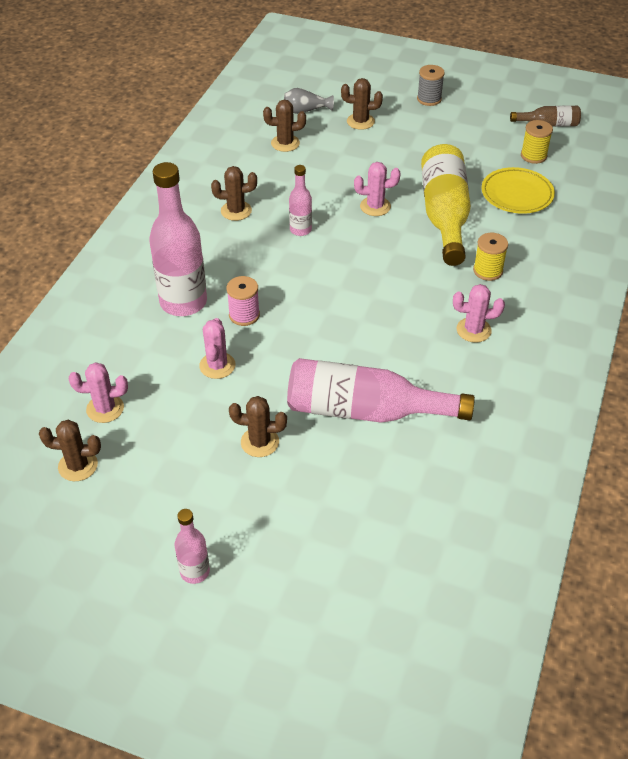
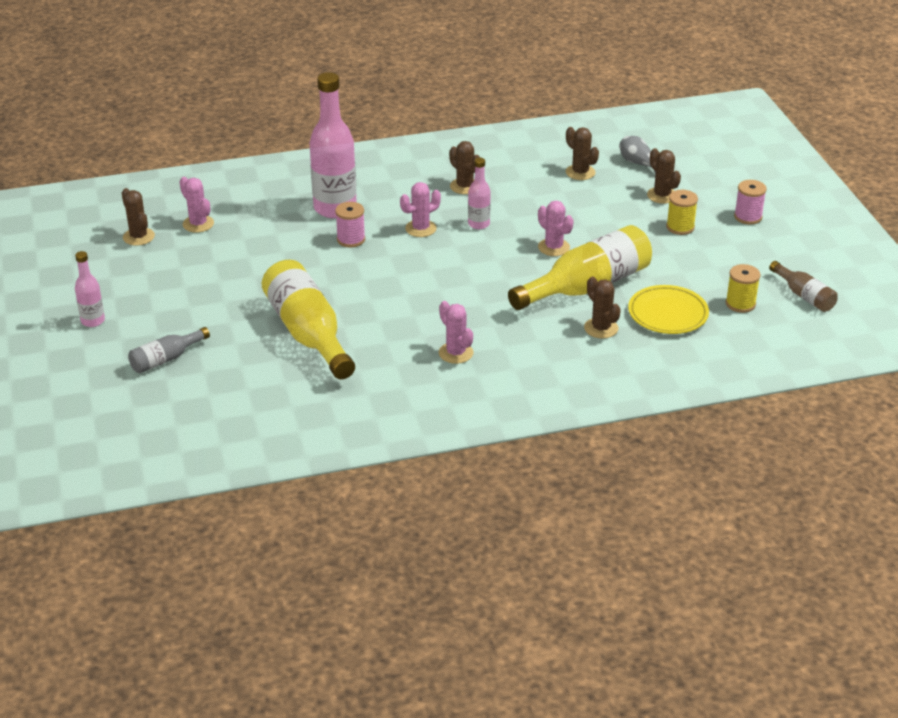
camera: 55 degrees right, 10 degrees down
pink cactus [199,318,235,379] -> pink cactus moved to [400,182,441,237]
brown cactus [229,396,287,457] -> brown cactus moved to [584,277,621,339]
pink bottle [287,358,475,423] -> yellow bottle [262,260,355,379]
grey spool [417,65,445,106] -> pink spool [734,180,767,225]
yellow spool [473,233,508,281] -> yellow spool moved to [666,190,698,235]
none -> grey bottle [128,327,210,373]

